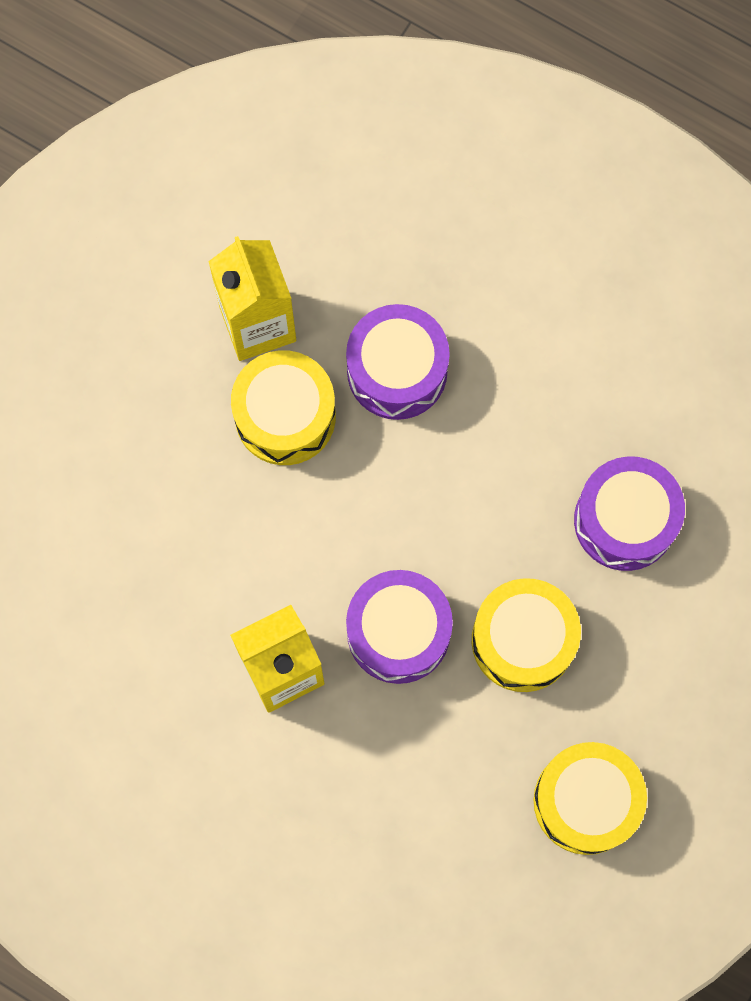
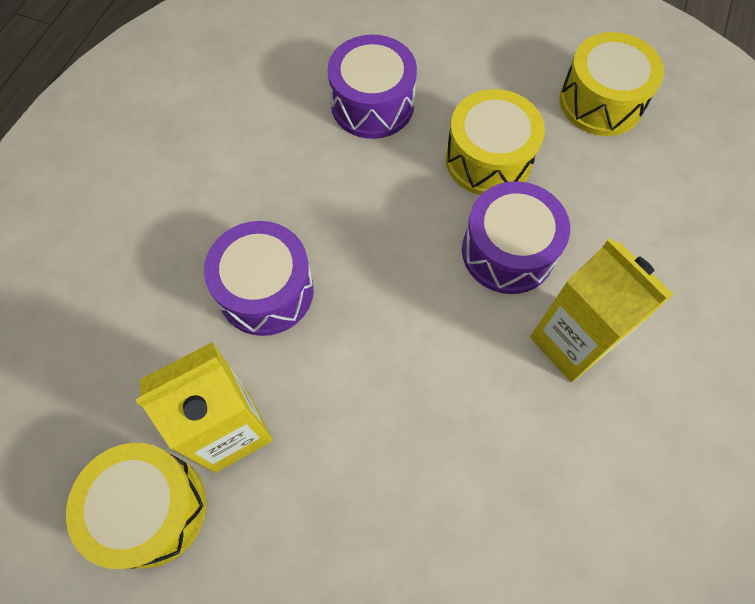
camera: 100 degrees left, 10 degrees down
yellow drum [231,350,336,465] -> yellow drum moved to [66,443,206,569]

